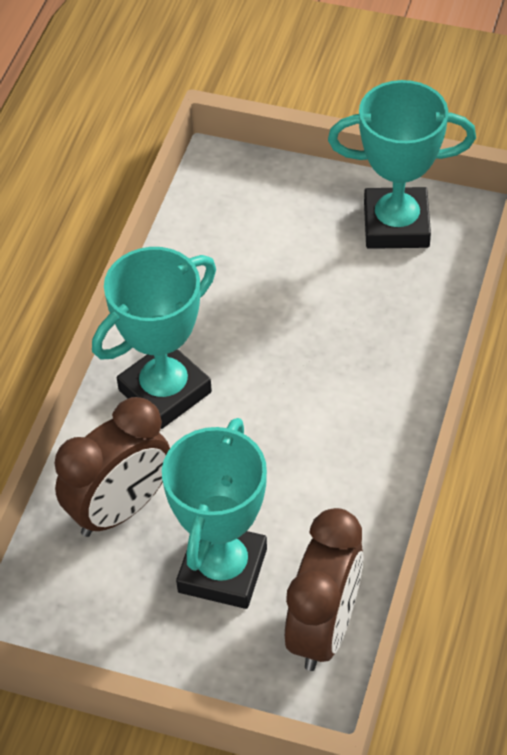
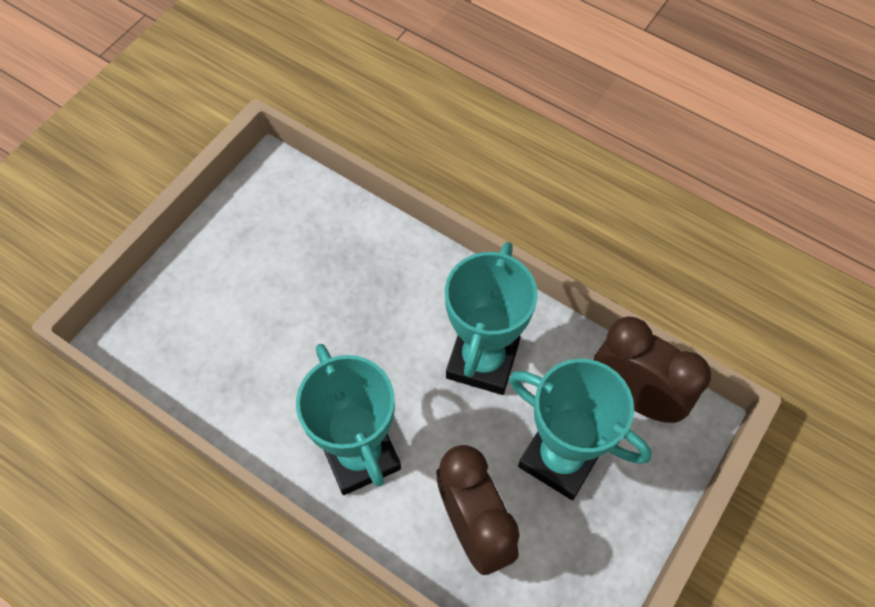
camera: 75 degrees left, 10 degrees up
turquoise trophy [328,80,476,249] -> turquoise trophy moved to [445,242,538,395]

